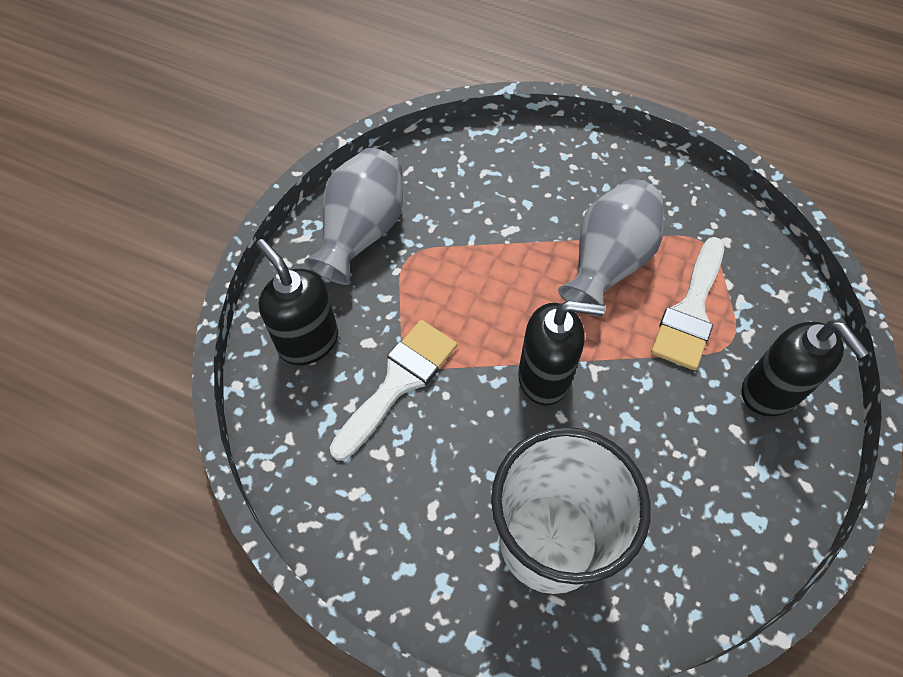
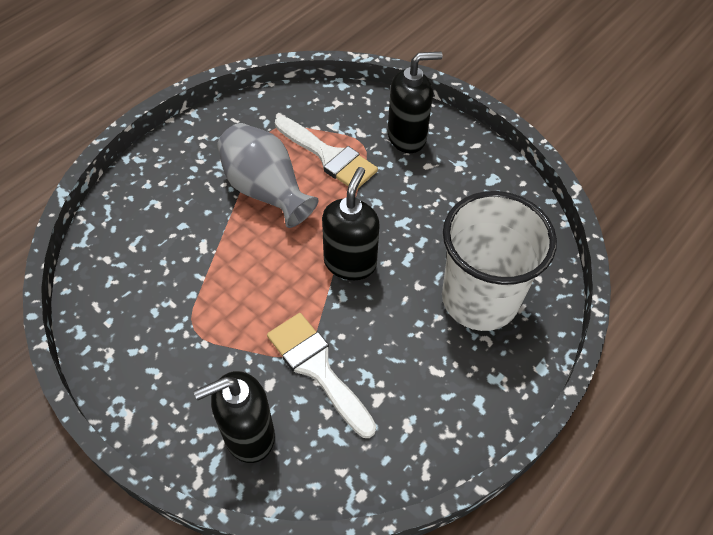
camera: 75 degrees left, 5 degrees down
grey vase [304,148,403,285] -> none

